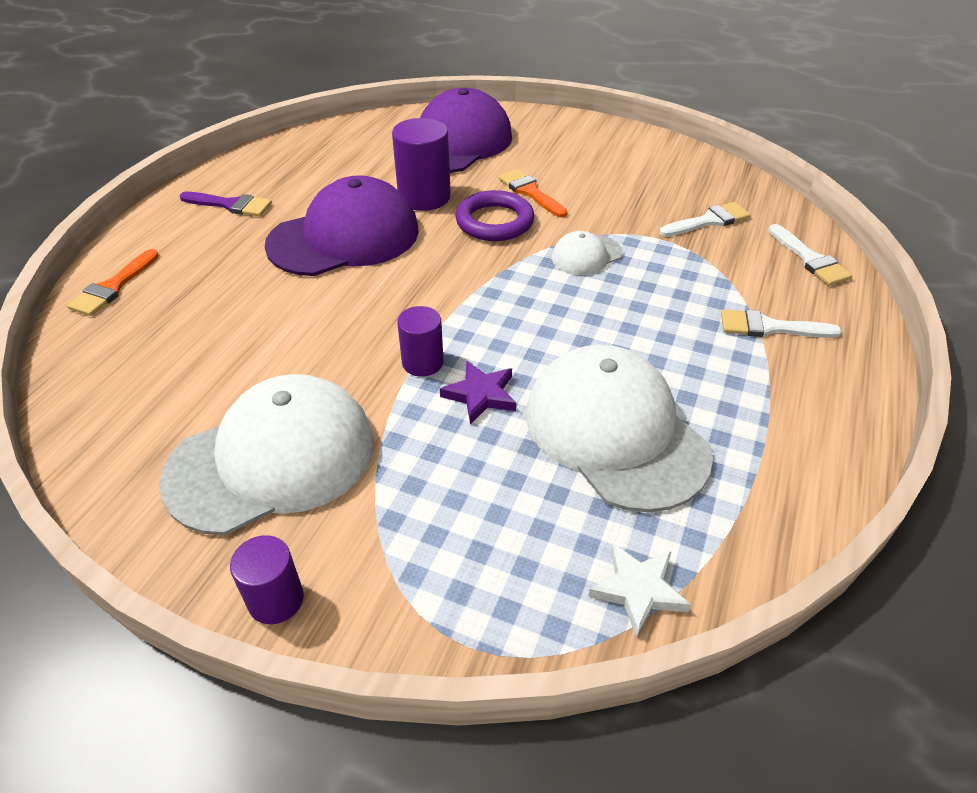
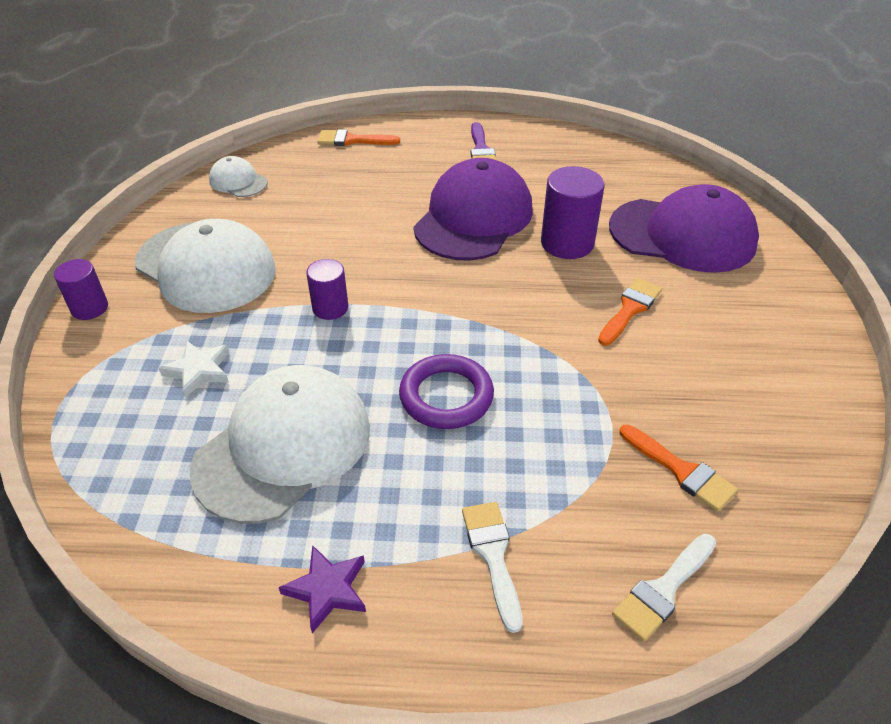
camera: 70 degrees right, 0 degrees up
purple cap [265,175,419,276] -> purple cap turned 105 degrees counterclockwise [413,158,533,261]
purple star [440,361,516,424] -> purple star moved to [279,545,366,633]
purple ring [455,190,534,241] -> purple ring moved to [399,354,494,429]
white cap [552,231,623,275] -> white cap moved to [209,156,268,197]
white star [588,543,691,638] -> white star moved to [159,341,229,398]
white brush [659,202,751,237] -> orange brush [620,425,738,512]

